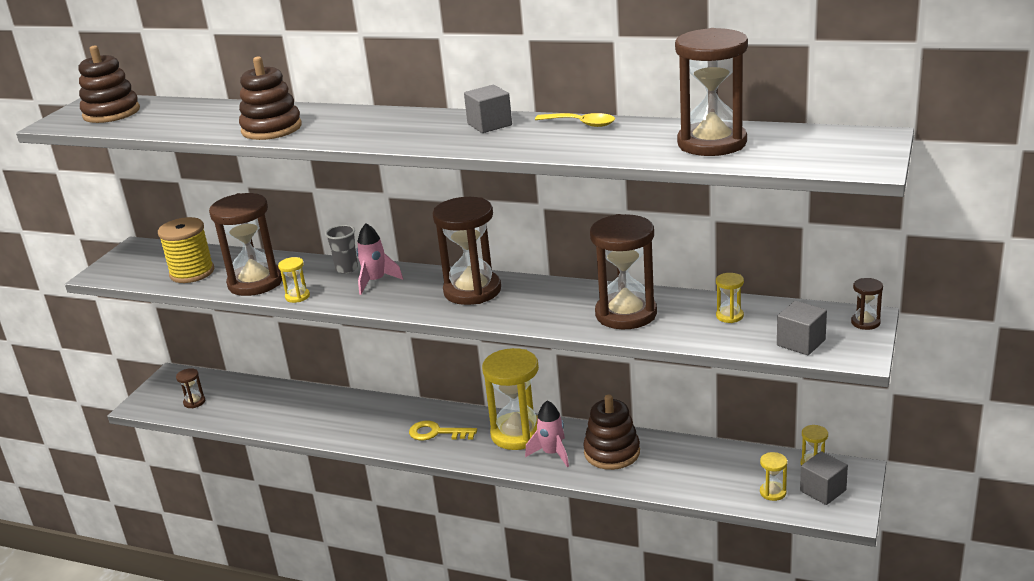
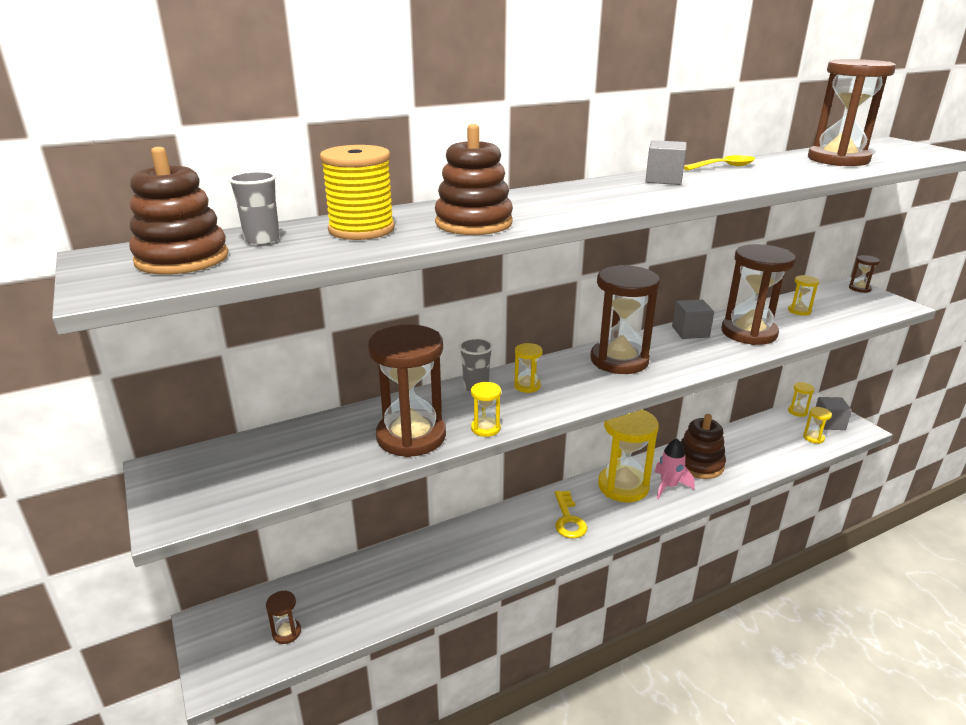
camera: 50 degrees left, 0 degrees up
yellow spool [158,217,214,283] -> yellow spool moved to [320,145,395,240]
pink rocket [356,223,403,295] -> yellow hourglass [514,343,542,393]
yellow key [409,421,477,440] -> yellow key turned 60 degrees counterclockwise [555,491,587,538]
grey cube [777,301,827,355] -> grey cube moved to [672,300,714,339]
none -> grey cup [228,171,280,246]

